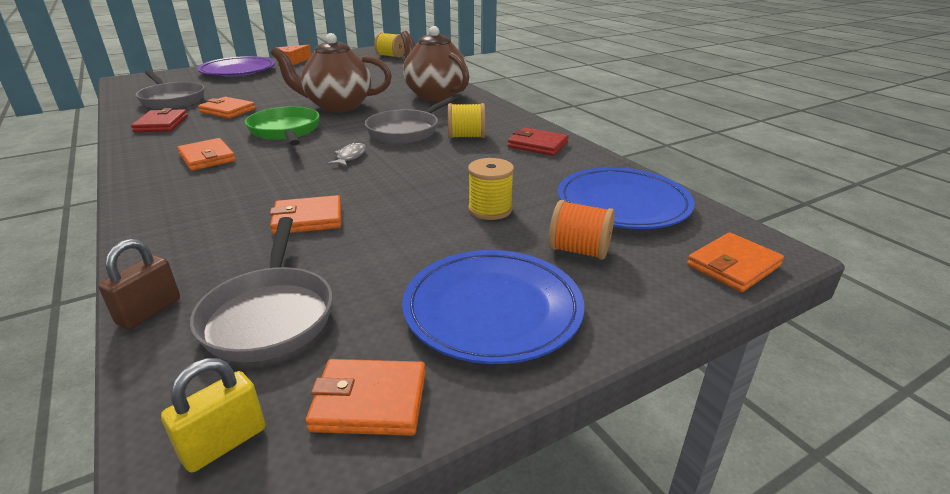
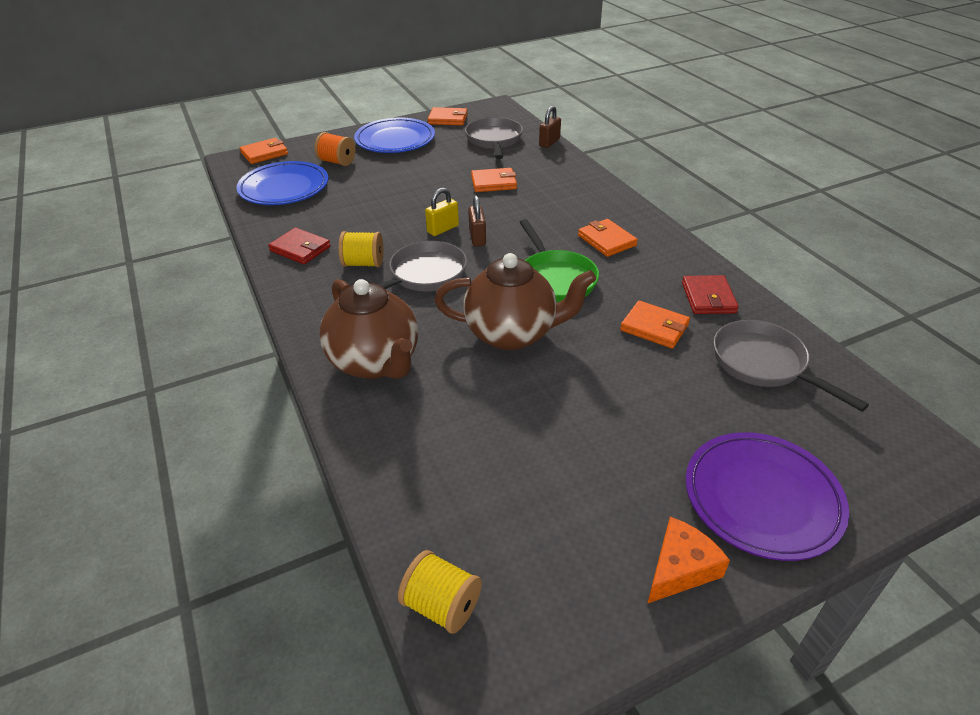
camera: 175 degrees left, 10 degrees up
yellow padlock [161,358,265,473] -> yellow padlock moved to [425,188,459,236]
grey fish [327,142,366,167] -> brown padlock [468,195,486,247]
yellow spool [468,158,514,220] -> none

